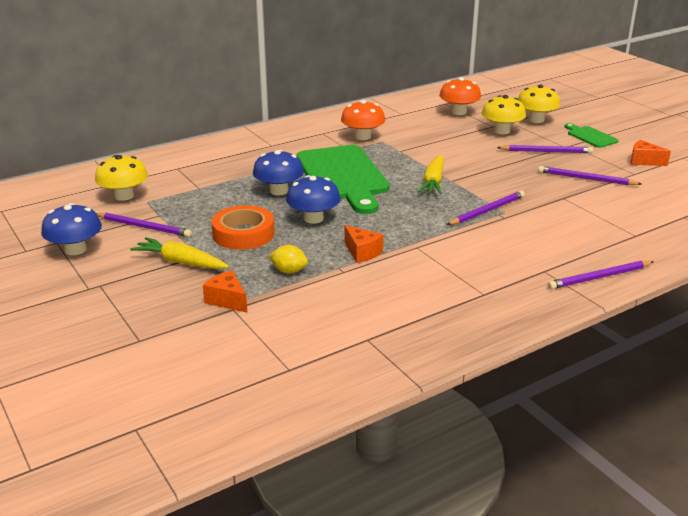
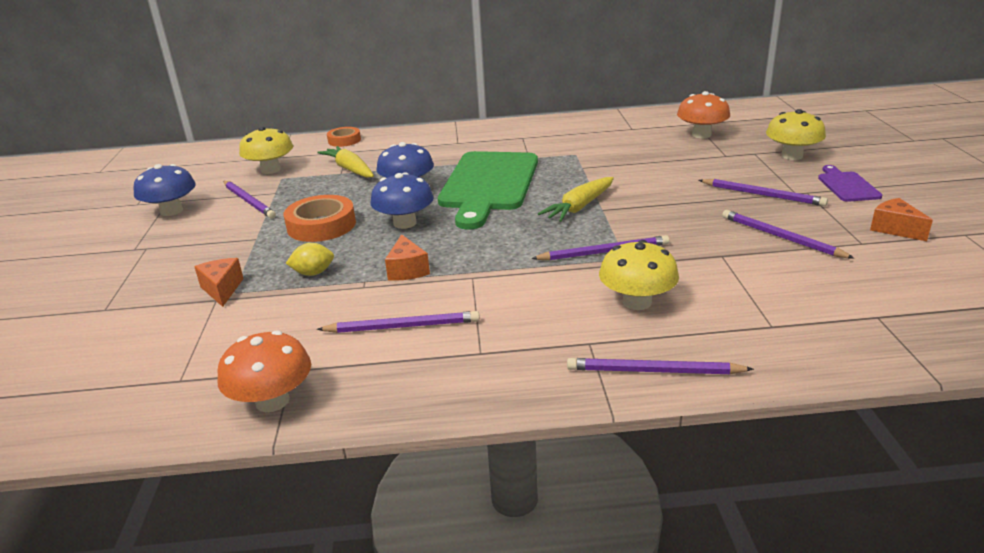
camera: 30 degrees right, 0 degrees up
yellow carrot [130,237,229,269] -> yellow carrot moved to [317,146,374,178]
yellow lemon [269,245,308,273] -> yellow lemon turned 60 degrees counterclockwise [286,243,334,276]
orange mushroom [341,100,385,140] -> orange mushroom moved to [217,330,311,412]
yellow mushroom [482,95,526,134] -> yellow mushroom moved to [599,240,679,310]
green cutting board [565,123,618,148] -> purple cutting board [818,165,882,202]
none -> purple pencil [317,311,480,333]
none -> orange tape [327,127,361,147]

